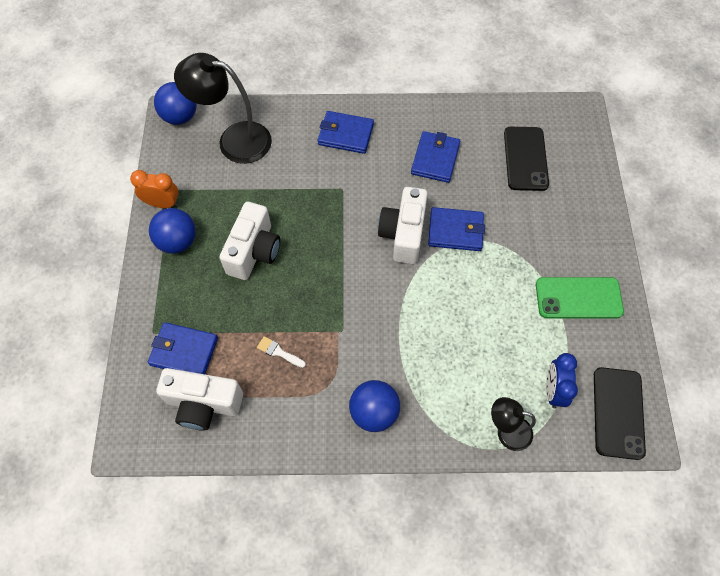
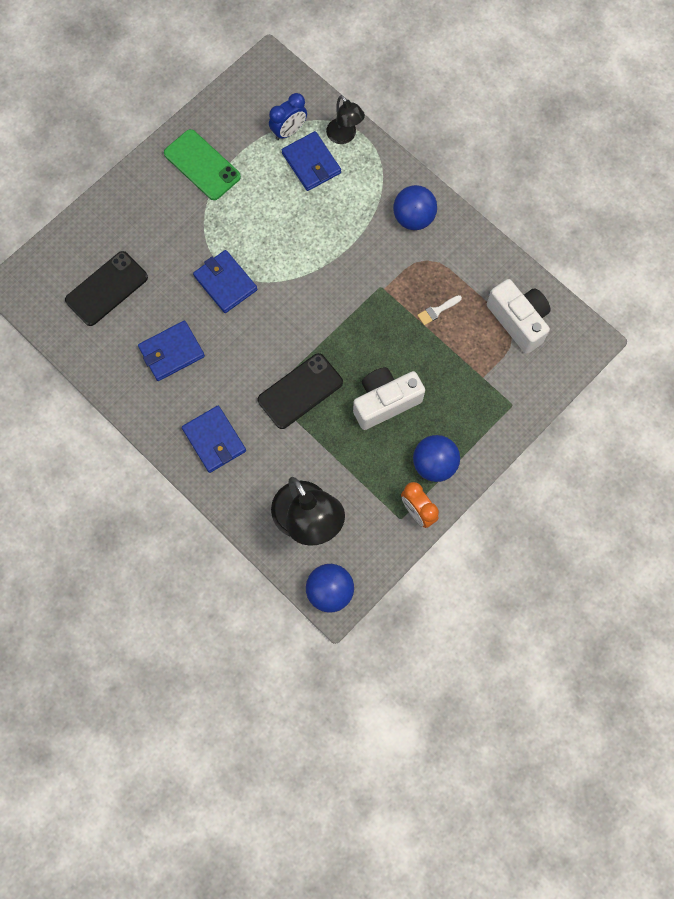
camera: 135 degrees left, 10 degrees up
blue wallet [148,322,218,374] -> blue wallet moved to [282,131,341,191]
white brush [257,336,306,368] -> white brush turned 75 degrees clockwise [417,295,462,325]
white camera [378,187,428,264] -> none
black phone [594,367,646,460] -> black phone moved to [257,353,343,429]

